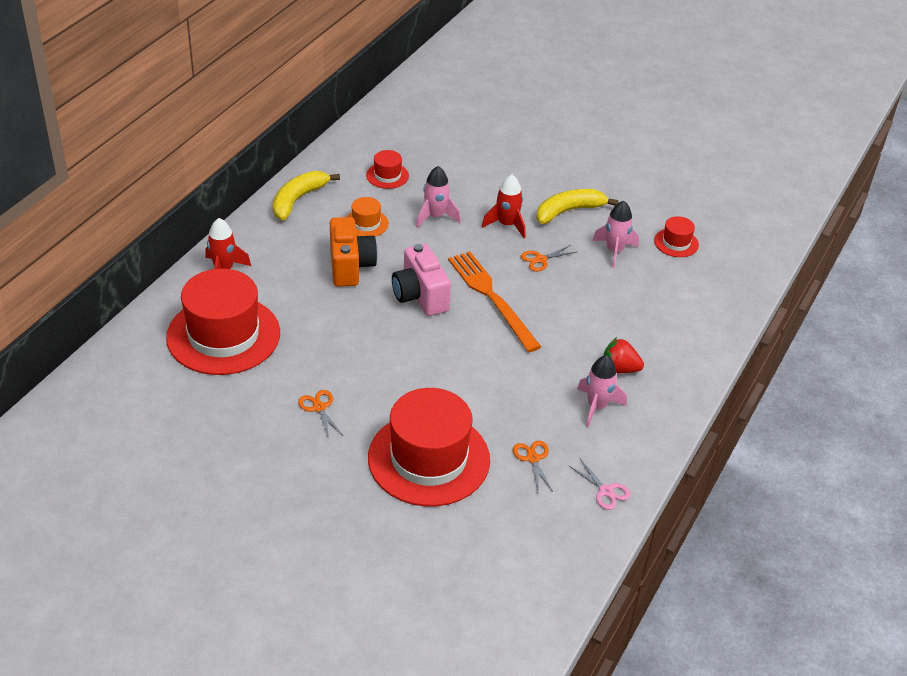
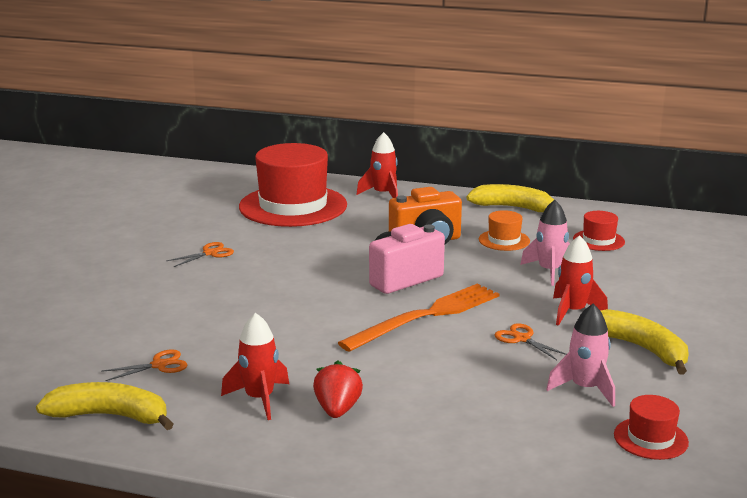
camera: 80 degrees right, 20 degrees down
red hat [368,388,490,506] -> none
pink scissors [569,459,631,510] -> yellow banana [36,382,174,430]
pink rocket [577,355,627,427] -> red rocket [221,313,289,420]

